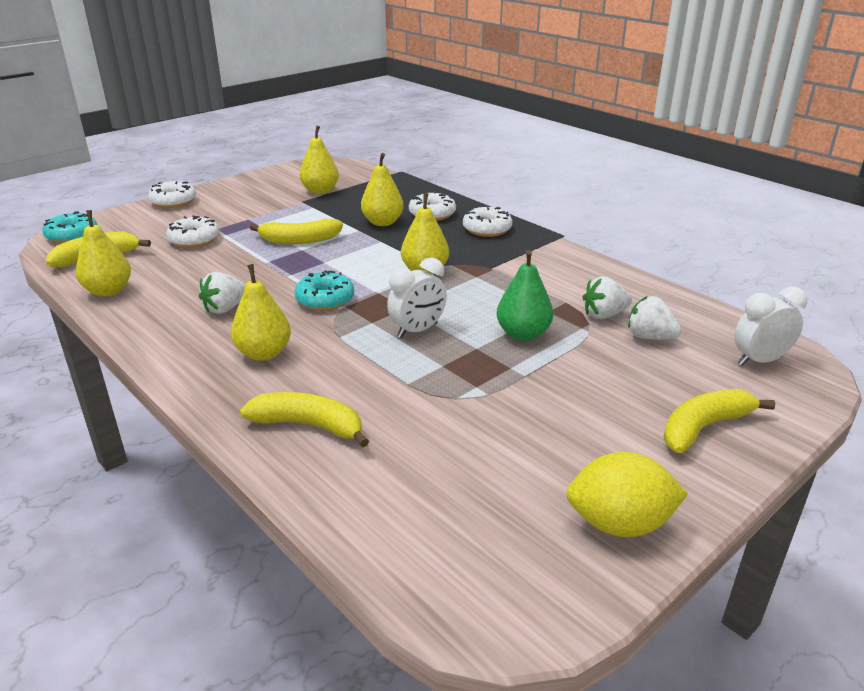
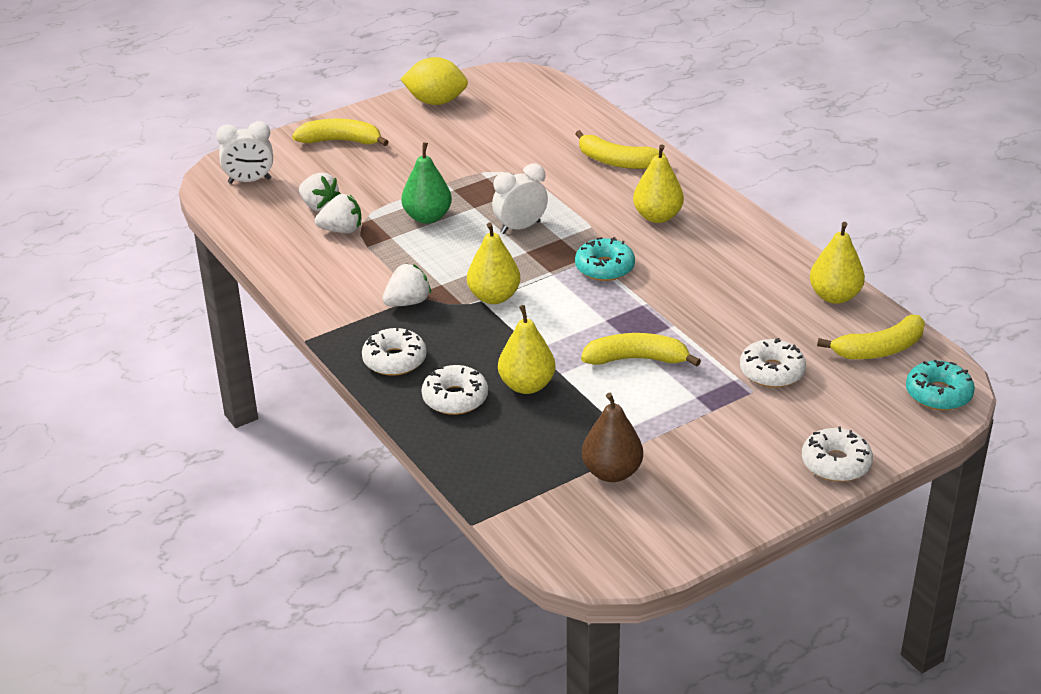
camera: 170 degrees left, 5 degrees up
white strawberry [199,272,245,314] -> white strawberry moved to [383,264,431,307]
yellow pear [300,125,339,194] -> brown pear [582,393,643,482]
yellow banana [664,389,775,453] -> yellow banana turned 150 degrees counterclockwise [292,119,389,146]

